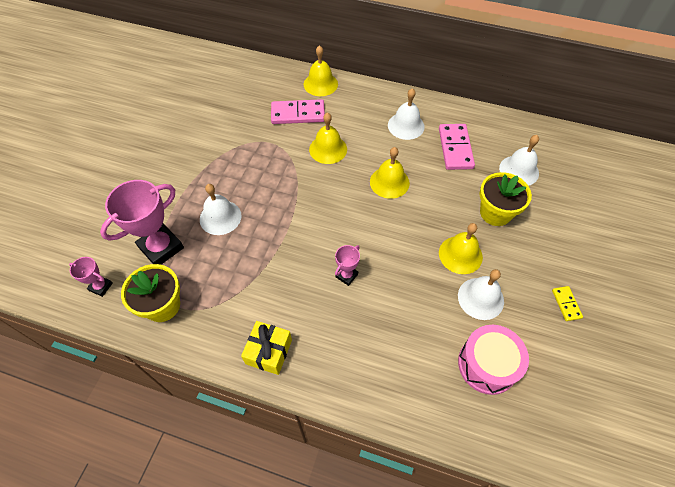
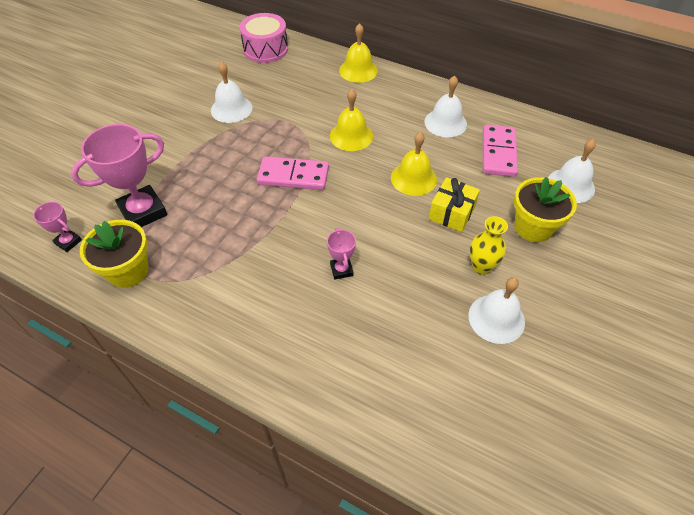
camera: 10 degrees right, 5 degrees down
white bell [200,184,242,235] -> white bell moved to [211,61,252,123]
yellow gift [241,321,292,375] -> yellow gift moved to [429,177,480,232]
pink domino [271,99,325,124] -> pink domino moved to [257,156,329,190]
pink trophy [335,245,360,286] -> pink trophy turned 60 degrees counterclockwise [327,228,356,279]
yellow bell [439,223,483,274] -> yellow vase [470,216,508,275]
pink drum [458,325,529,395] -> pink drum moved to [240,13,288,63]
yellow domino [552,286,583,321] -> none

